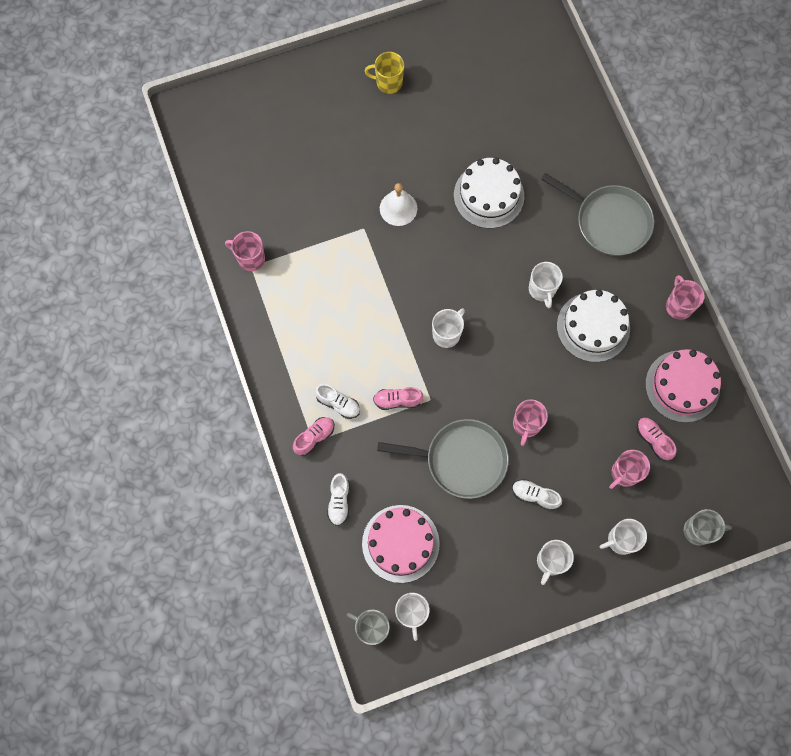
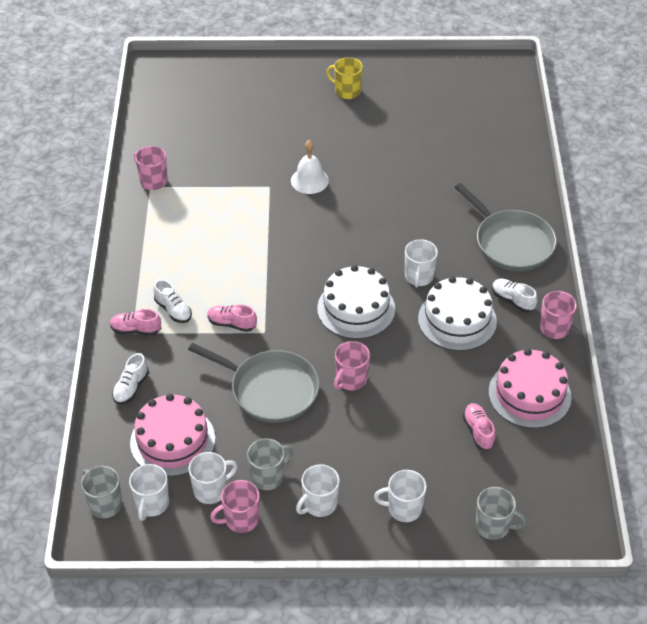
camera: 20 degrees right, 25 degrees down
pink shoe [293,417,334,456] -> pink shoe turned 150 degrees counterclockwise [110,309,161,335]
white mug [432,308,465,348] -> white mug moved to [189,452,237,504]
white cake [454,158,524,228] -> white cake moved to [317,265,395,339]
white shoe [512,479,562,511] -> white shoe moved to [492,279,537,312]
pink mug [609,450,650,489] -> pink mug moved to [210,480,260,533]
none -> grey mug [247,438,293,490]

